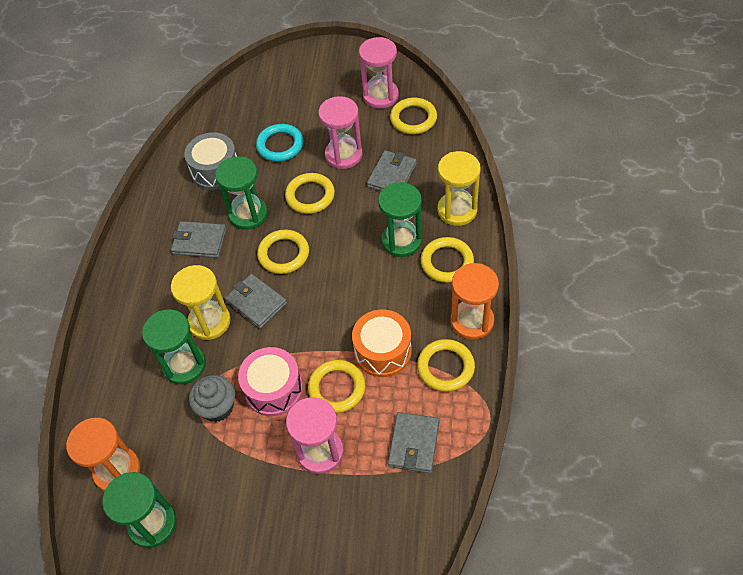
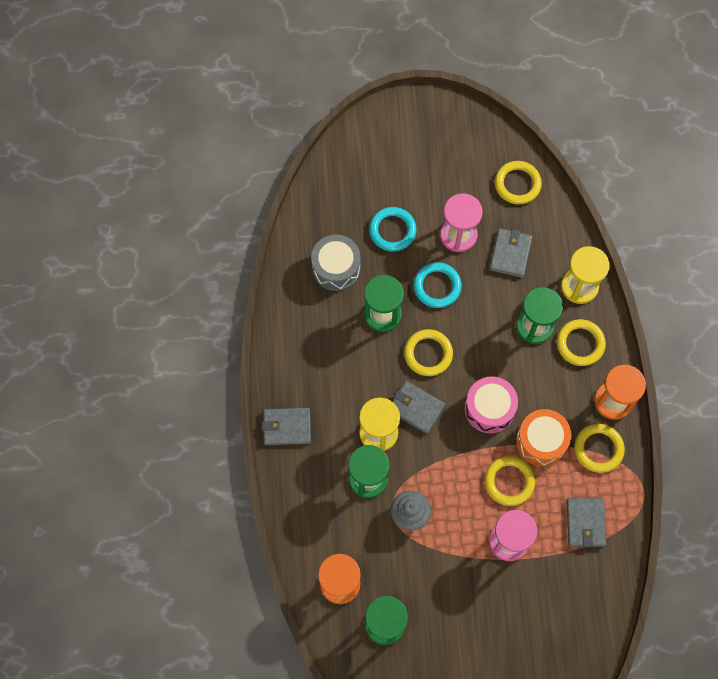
camera: 15 degrees left, 15 degrees up
grey wallet [171,221,227,258] -> grey wallet moved to [262,408,311,445]
pink drum [238,347,303,416] -> pink drum moved to [465,376,518,433]
yellow ring [285,173,335,214] -> turquoise ring [414,262,462,308]
pink hourglass [359,37,399,109] -> none

